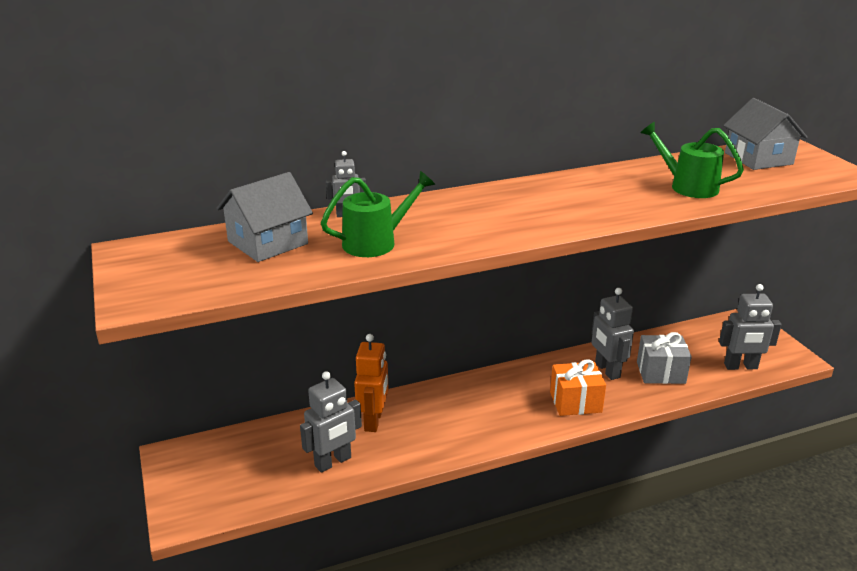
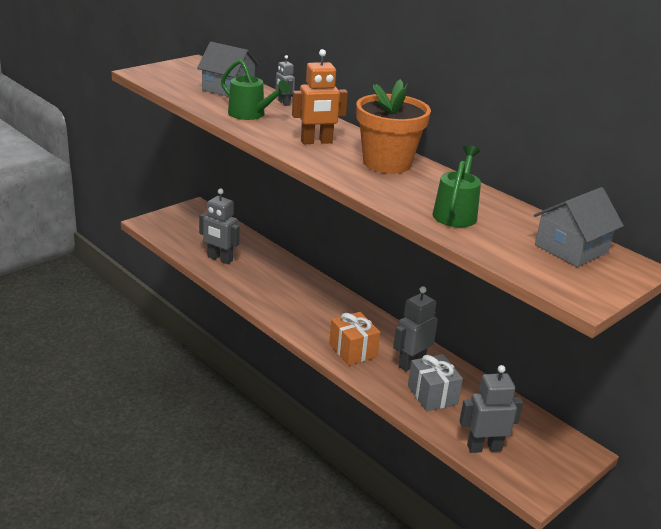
camera: 65 degrees right, 0 degrees up
orange robot [354,334,389,432] -> orange robot moved to [292,49,348,144]
grey robot [719,284,782,370] -> grey robot turned 105 degrees clockwise [459,365,523,453]
none -> orange flower pot [356,79,431,174]

